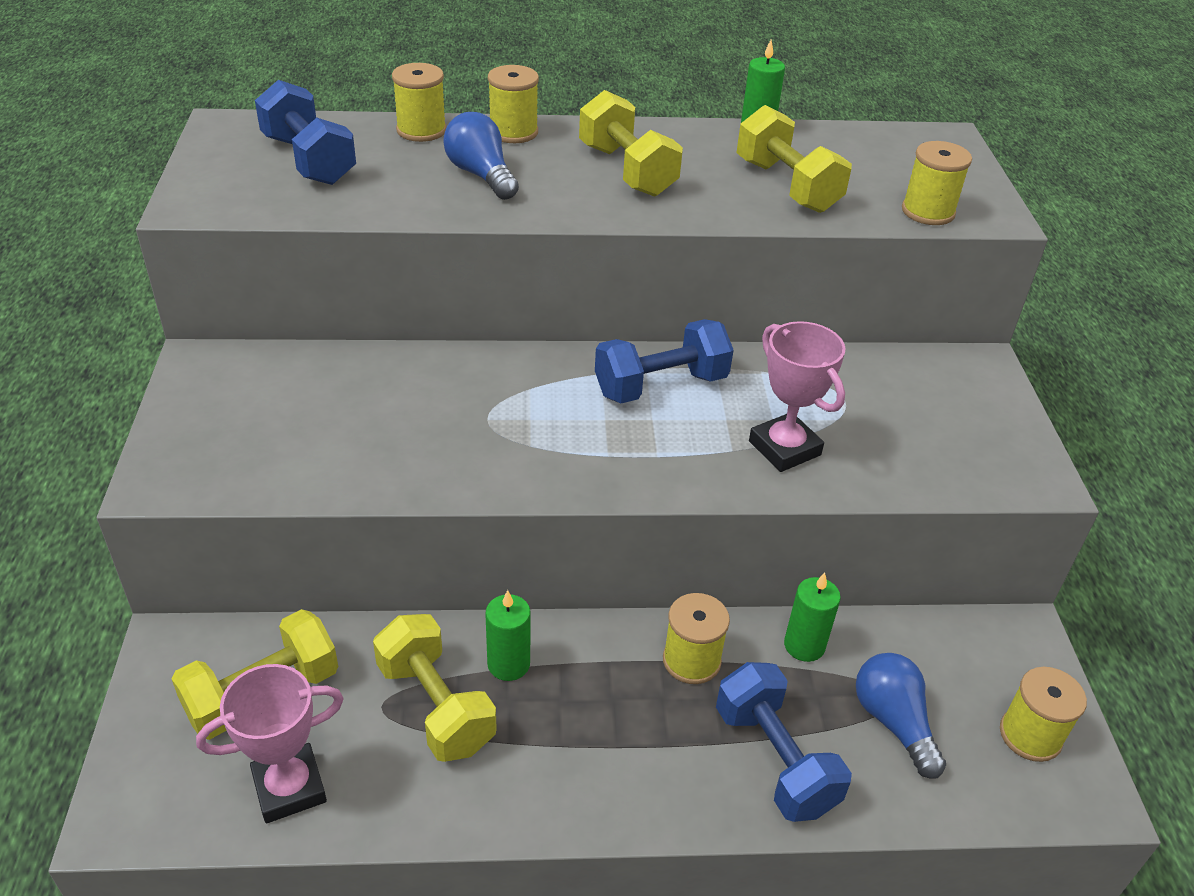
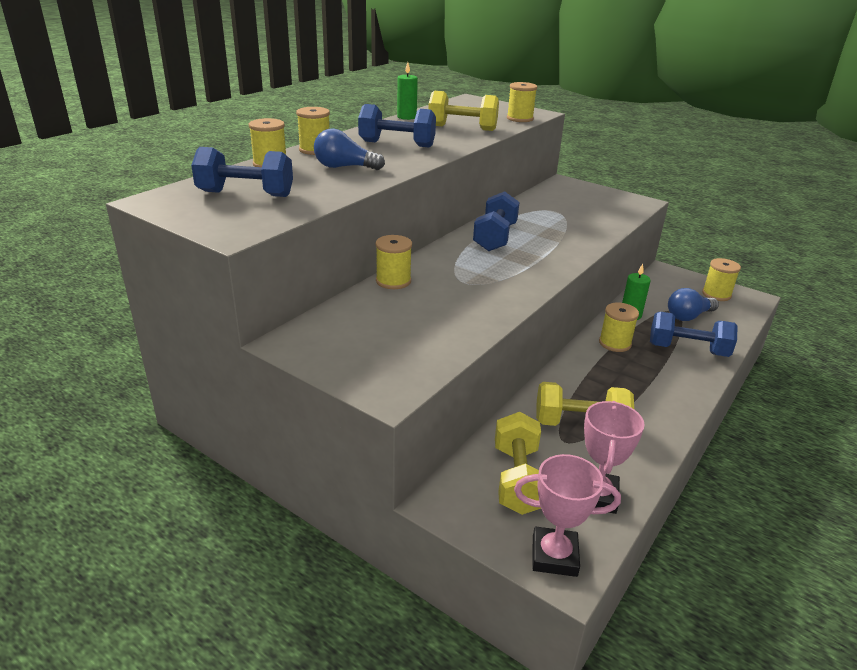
camera: 50 degrees left, 10 degrees down
green candle [485,590,531,681] -> none
yellow dumbbell [579,90,683,197] -> blue dumbbell [358,104,436,147]
pink trophy [749,321,846,472] -> pink trophy moved to [514,454,621,577]
blue light bulb [856,653,946,779] -> blue light bulb turned 45 degrees counterclockwise [668,288,719,321]
none -> yellow spool [375,235,412,289]

